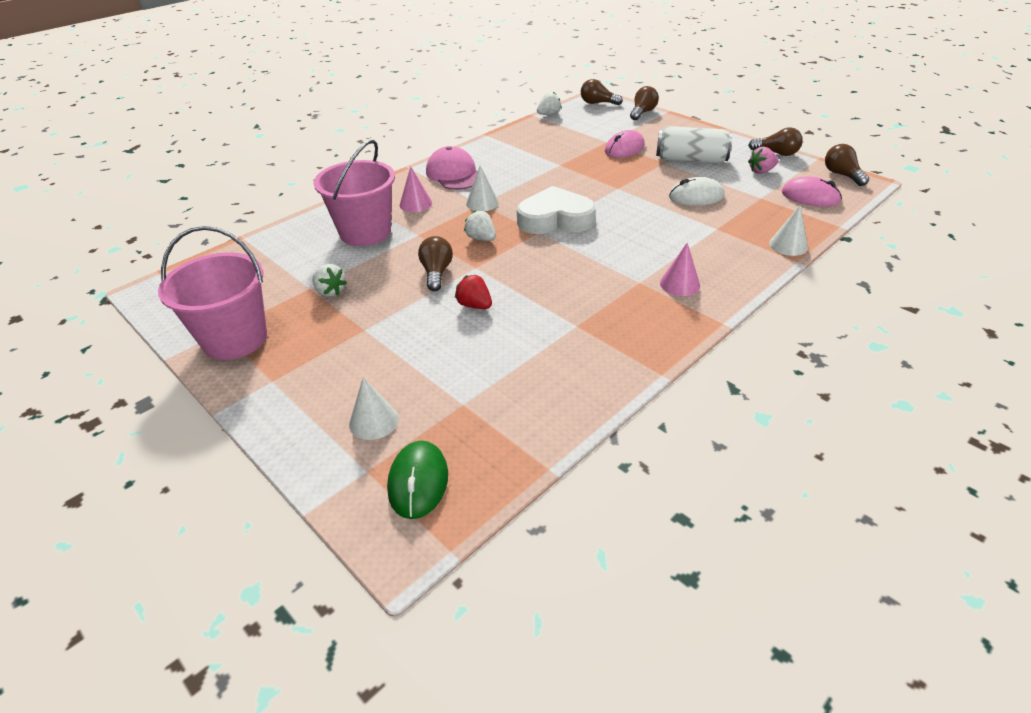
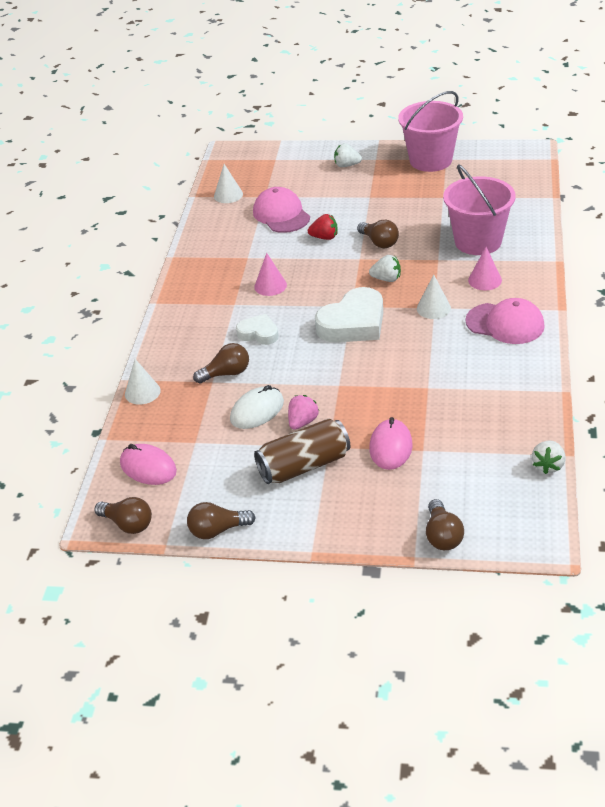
camera: 145 degrees right, 0 degrees up
white strawberry [313,264,347,297] -> white strawberry moved to [334,143,362,167]
white cone [349,377,399,440] -> white cone moved to [214,164,243,203]
green mouse [387,440,448,519] -> none
brown light bulb [581,79,623,105] -> brown light bulb moved to [193,343,249,384]
white can [656,126,732,163] -> brown can [254,418,350,484]
pink cone [660,243,700,296] -> pink cone moved to [254,253,287,296]
pink strawberry [748,147,778,174] -> pink strawberry moved to [288,395,319,430]
pink mouse [782,176,842,207] -> pink mouse turned 45 degrees clockwise [120,444,177,485]
none -> white heart [236,314,279,345]
none -> pink cap [253,187,310,233]

